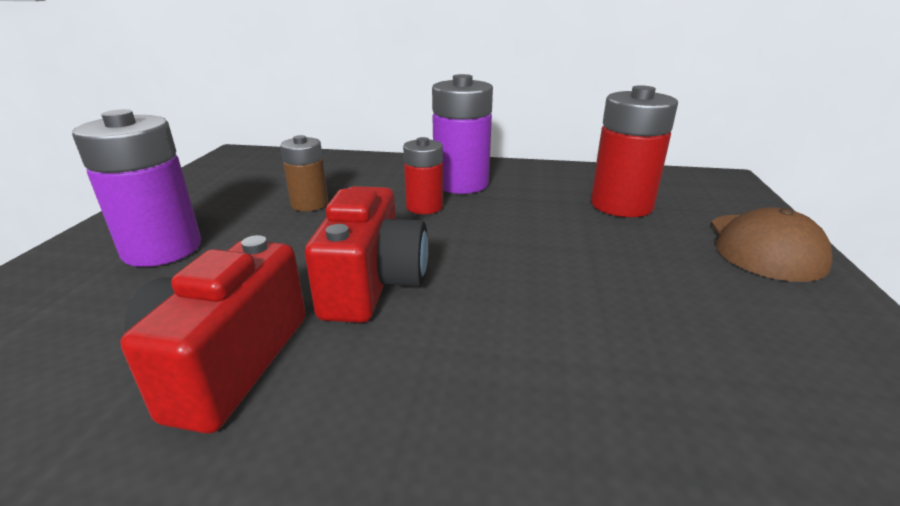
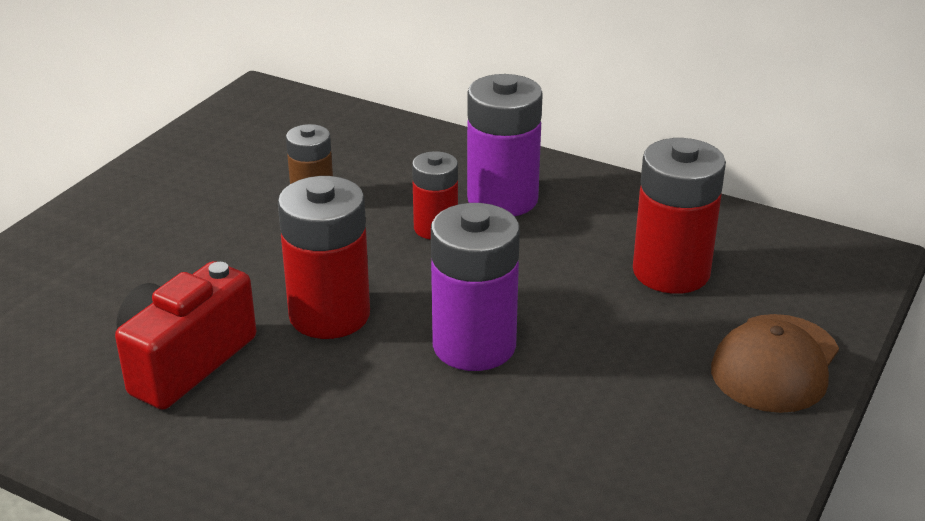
camera: 20 degrees right, 5 degrees up
purple battery [72,109,201,267] -> purple battery moved to [431,203,520,371]
red camera [305,186,428,323] -> red battery [278,176,370,339]

